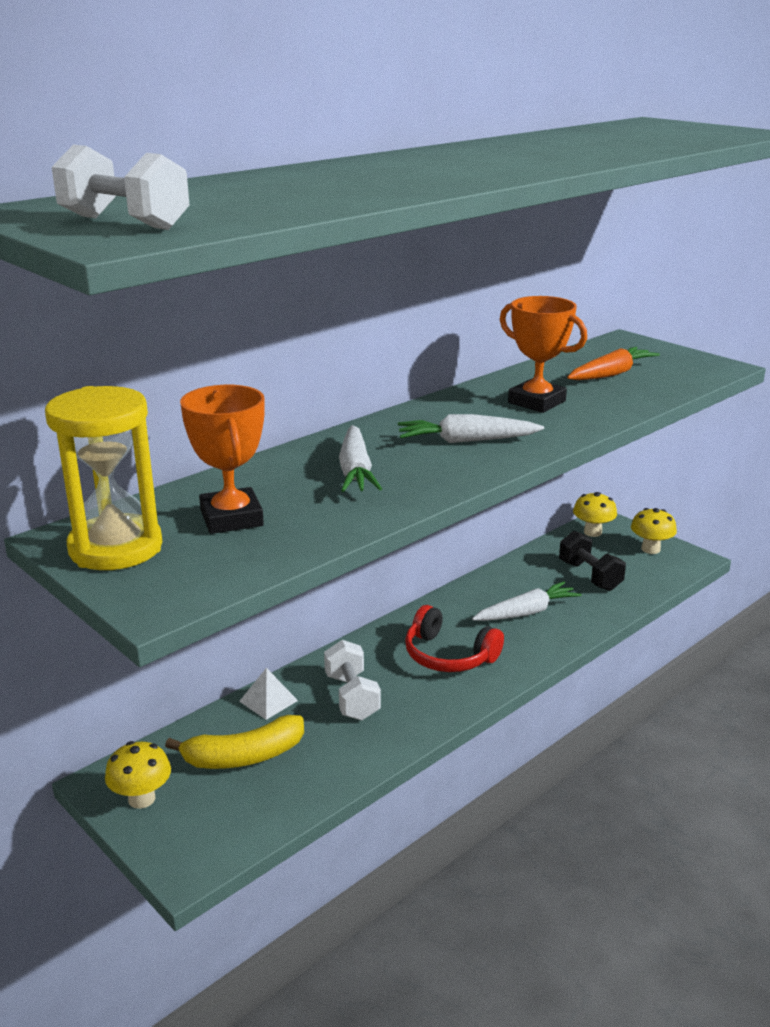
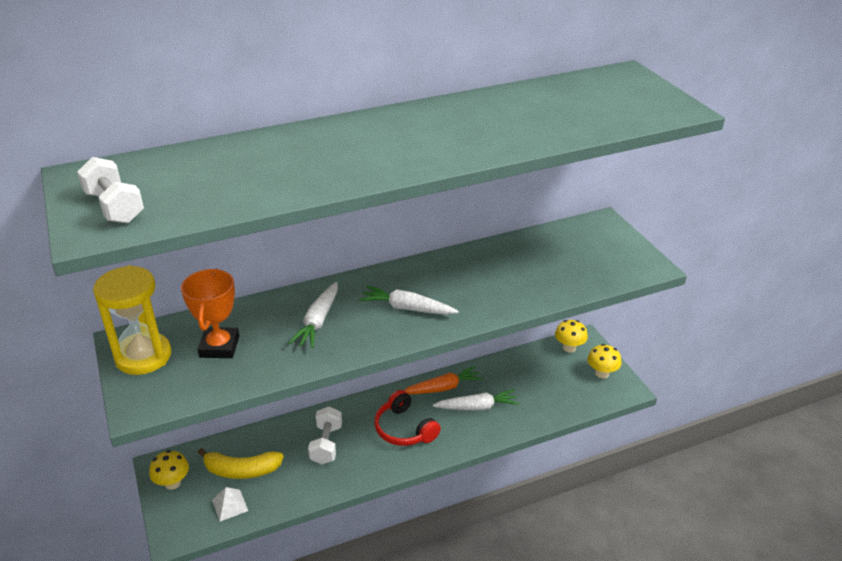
camera: 20 degrees right, 10 degrees up
white pyramid [239,668,298,720] -> white pyramid moved to [212,487,248,522]
orange trophy [500,296,587,413] -> none
black dumbbell [559,531,626,591] -> none
orange carrot [567,347,660,380] -> orange carrot moved to [404,366,483,394]

